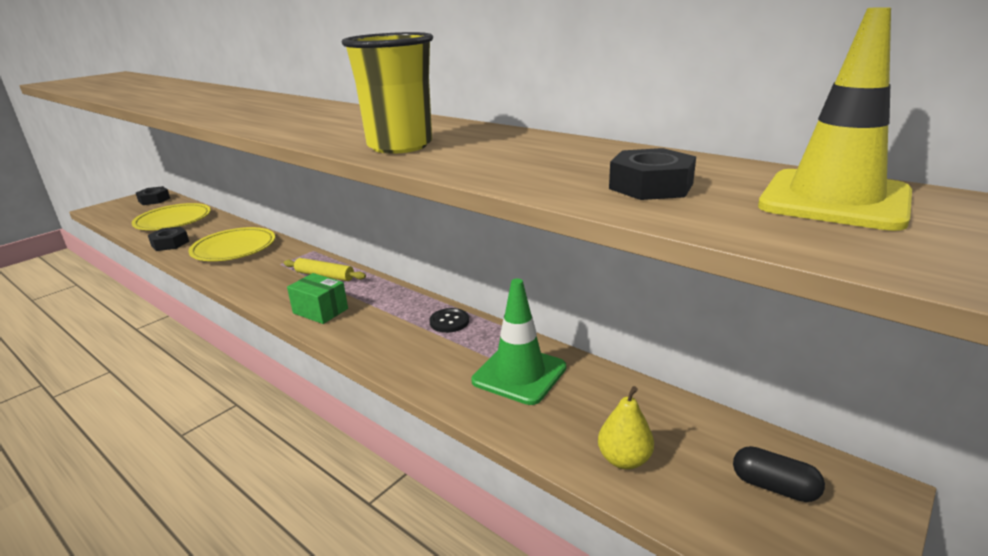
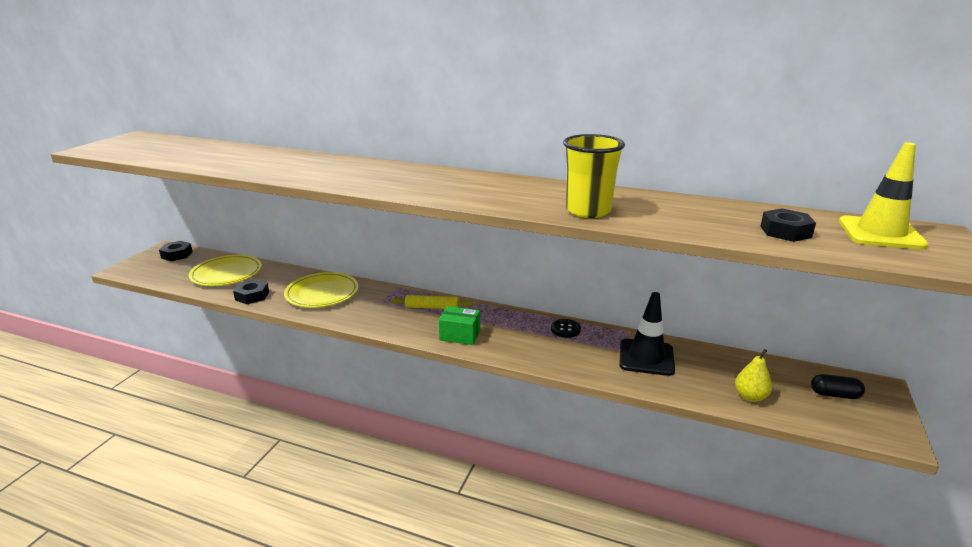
camera: 20 degrees left, 0 degrees up
green traffic cone [471,279,566,405] -> black traffic cone [619,292,675,376]

